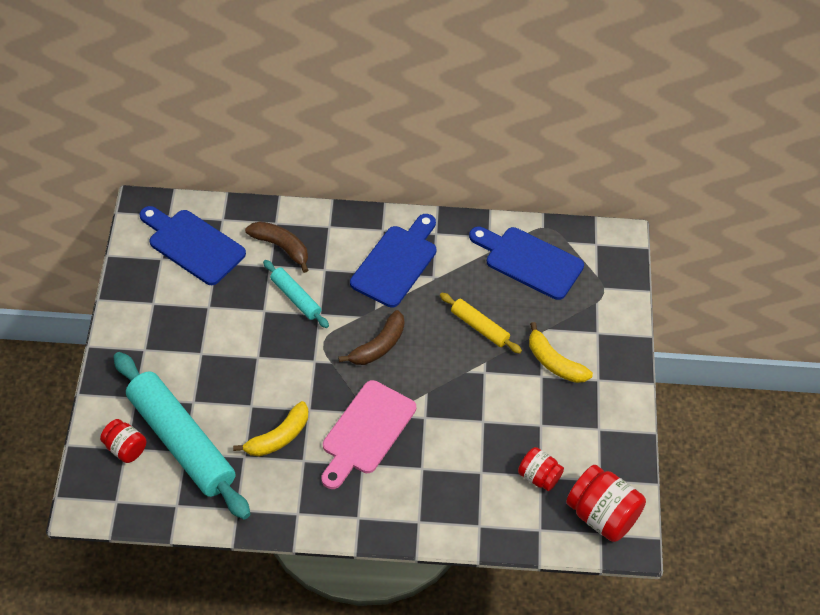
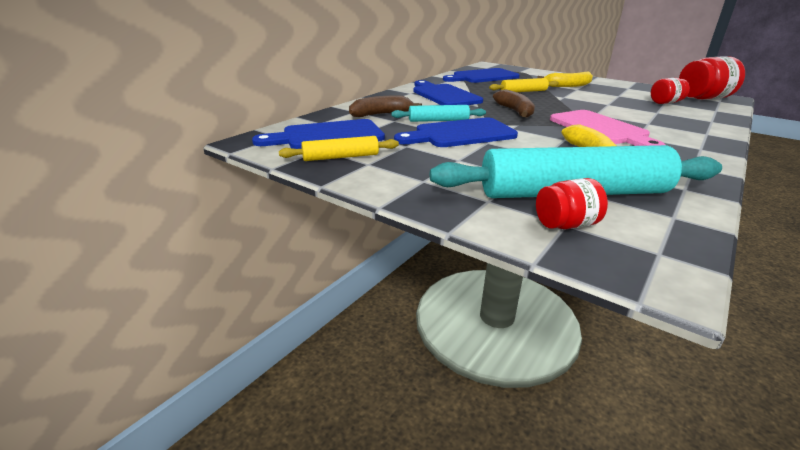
camera: 55 degrees left, 25 degrees down
none -> yellow rolling pin [279,136,399,161]
none -> blue cutting board [394,118,518,147]

